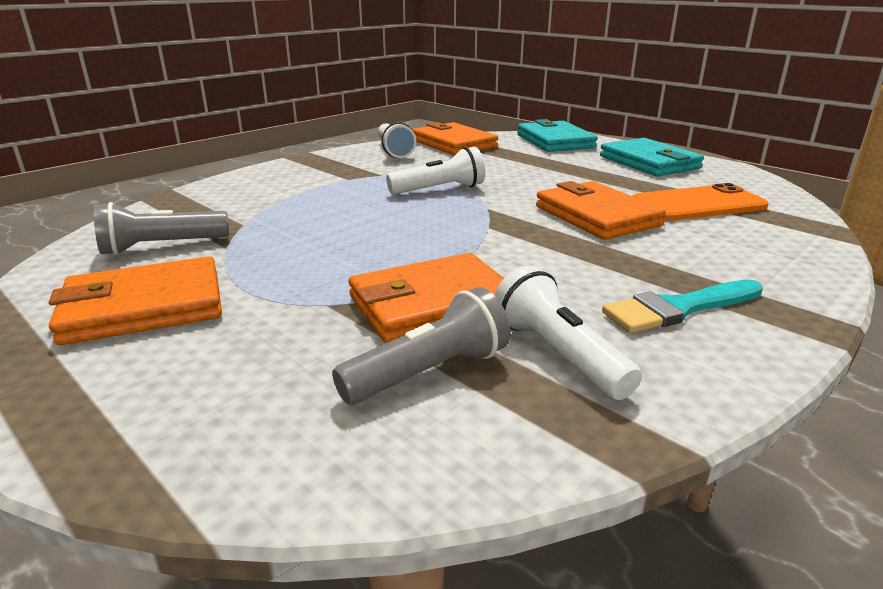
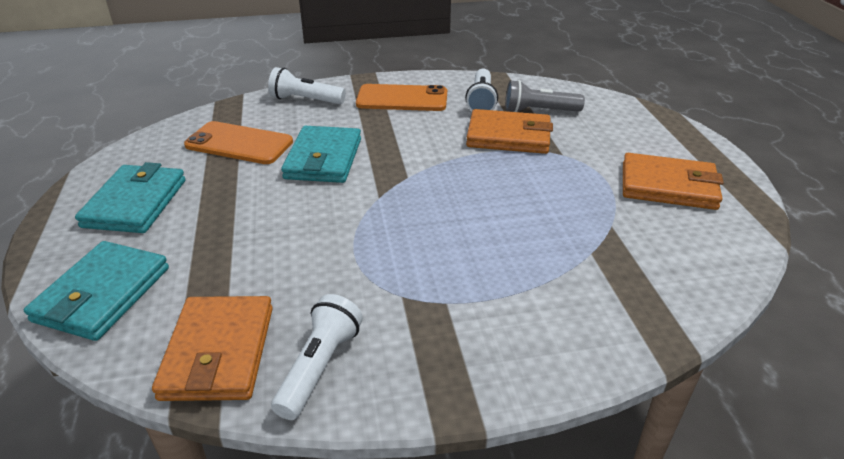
camera: 145 degrees left, 10 degrees up
grey flashlight [94,202,229,255] -> none
white flashlight [386,147,485,195] -> white flashlight moved to [268,67,346,104]
orange wallet [536,181,666,240] -> turquoise wallet [281,126,361,183]
turquoise brush [602,279,763,333] -> orange phone [356,84,447,111]

